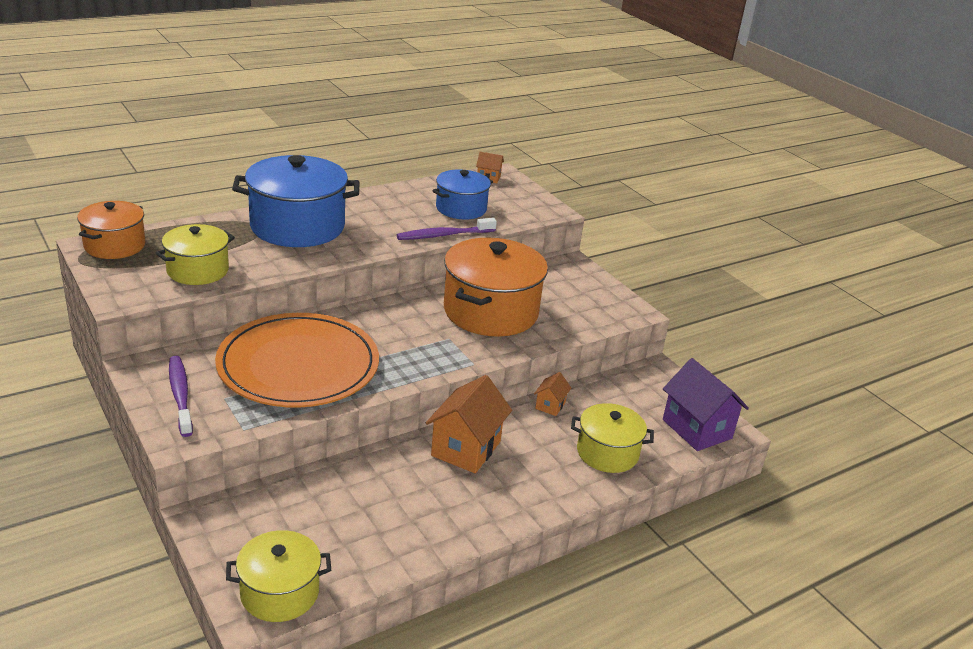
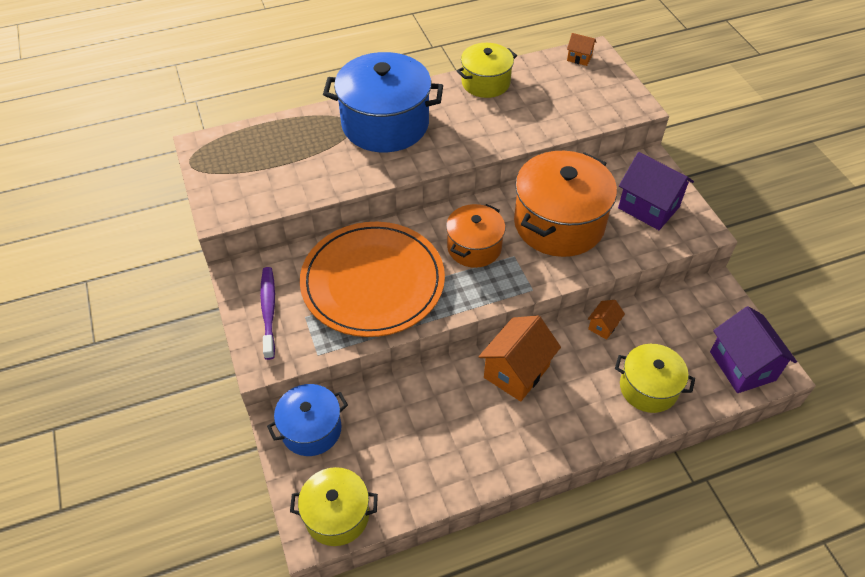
camera: 15 degrees right, 20 degrees up
orange pot [77,201,145,259] -> orange pot moved to [446,204,505,268]
yellow pot [156,224,235,285] -> yellow pot moved to [457,43,517,98]
purple toothbrush [397,218,497,240] -> none
blue pot [432,169,493,219] -> blue pot moved to [267,384,348,456]
none -> purple house [618,152,694,230]

